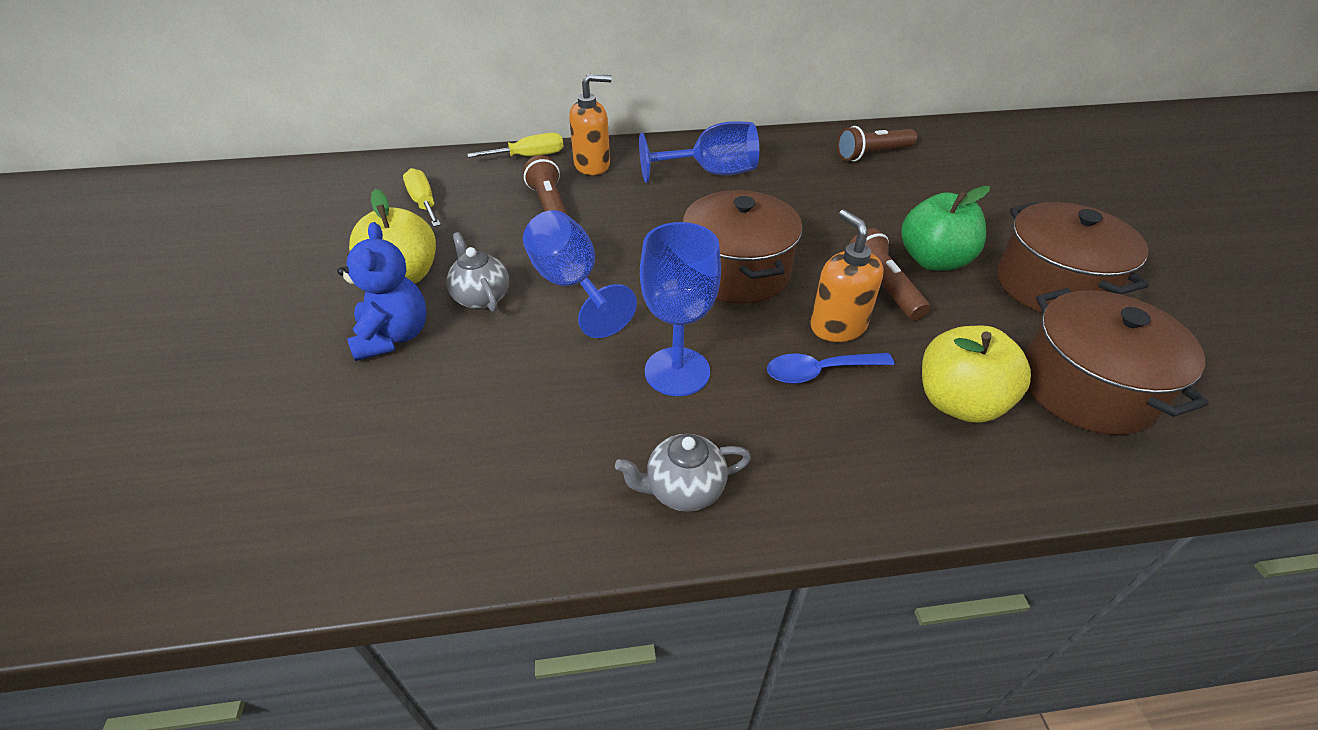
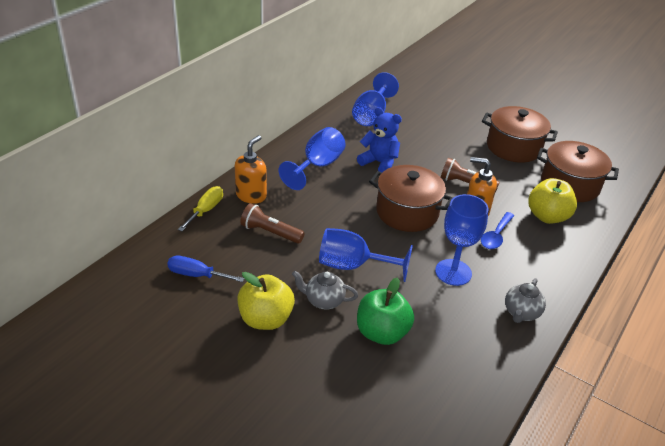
camera: 50 degrees left, 5 degrees down
blue teddy bear [337,222,427,361] -> blue teddy bear moved to [357,107,402,173]
yellow screwdriver [403,168,441,227] -> blue screwdriver [167,256,244,282]
brown flashlight [837,126,917,162] -> blue goblet [352,72,399,126]
green apple [901,186,990,271] -> green apple moved to [357,277,414,345]

